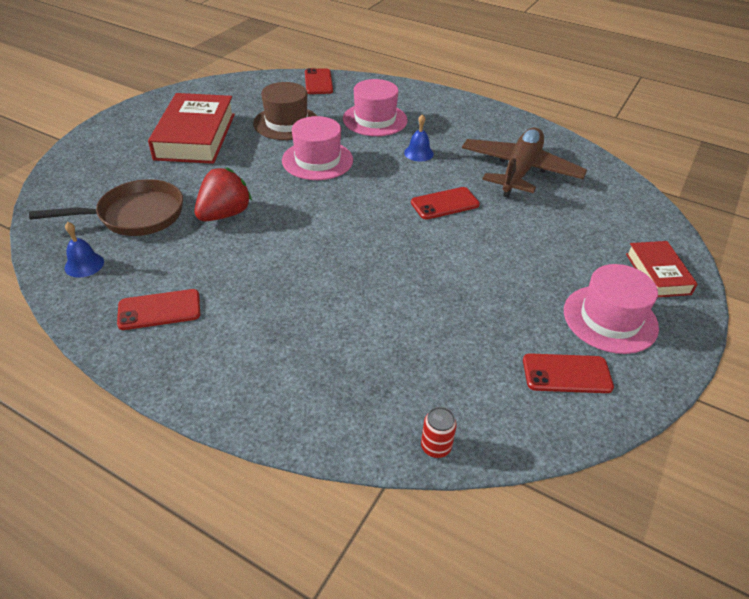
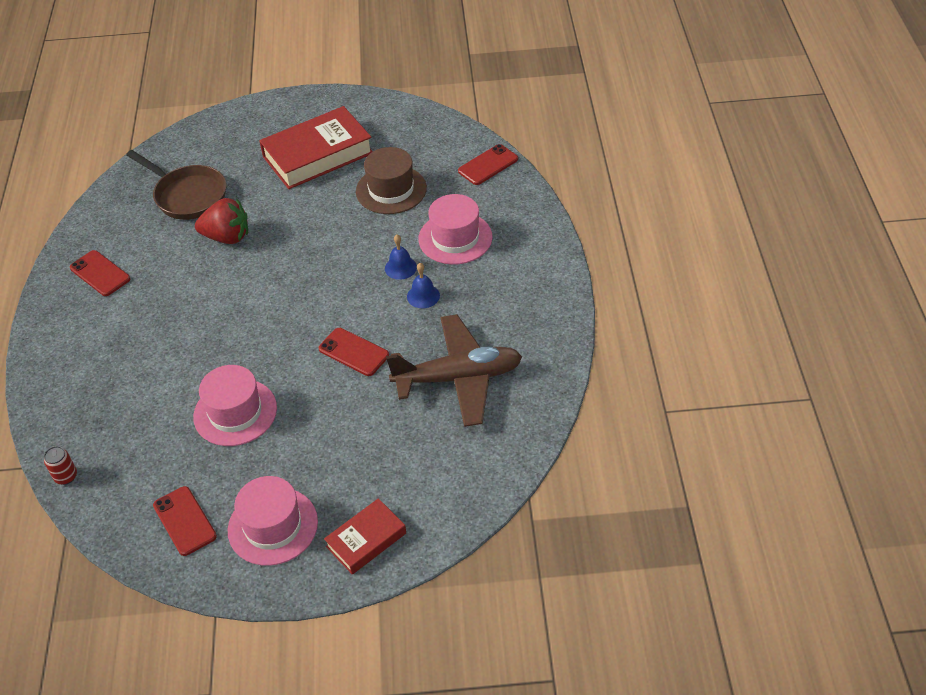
camera: 60 degrees right, 5 degrees up
blue bell [65,222,104,278] -> blue bell moved to [385,235,417,280]
pink hat [282,116,353,180] -> pink hat moved to [193,365,277,446]

